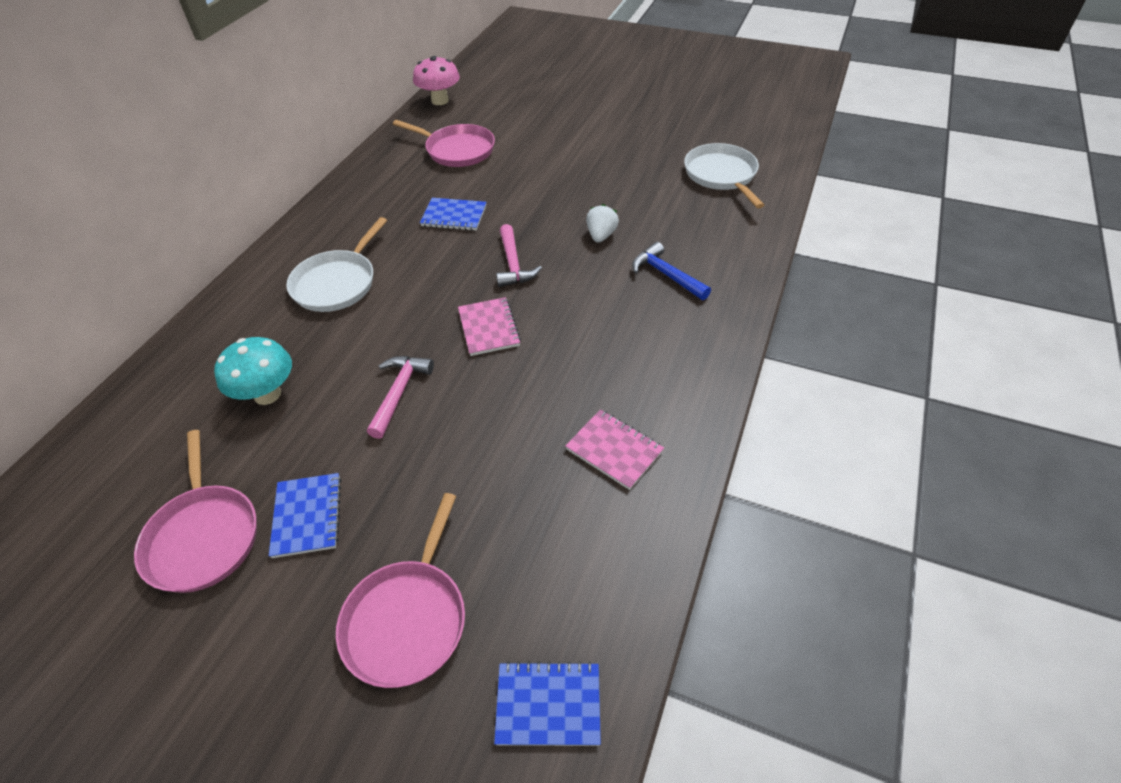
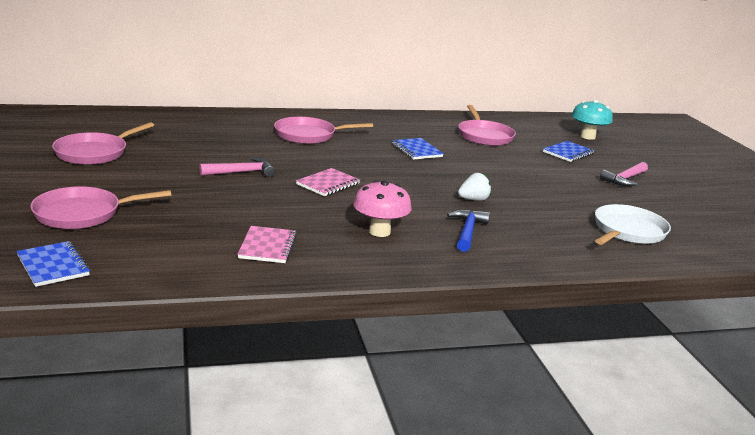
camera: 50 degrees right, 25 degrees down
turquoise mushroom [214,337,292,405] -> turquoise mushroom moved to [572,100,613,140]
blue notebook [269,473,341,558] -> blue notebook moved to [543,141,595,162]
white pan [286,217,387,312] -> pink pan [274,117,373,144]
pink mushroom [413,56,460,105] -> pink mushroom moved to [353,180,412,237]
pink hammer [496,224,542,287] -> pink hammer moved to [600,162,648,186]

